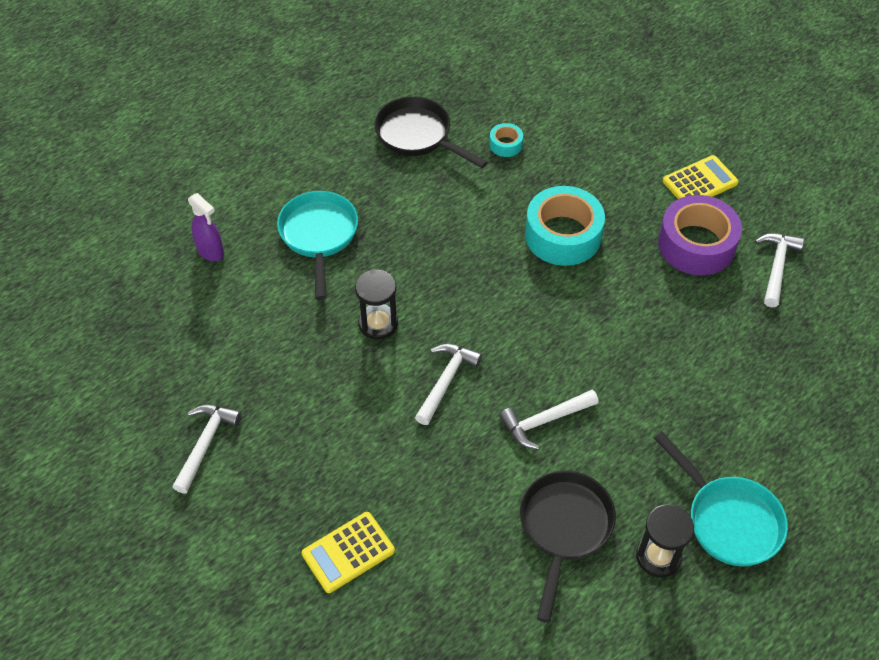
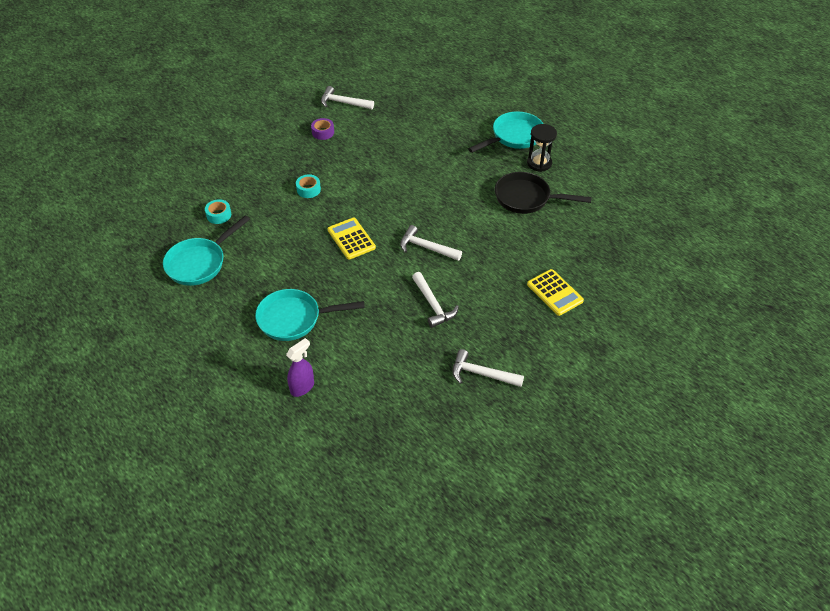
camera: 90 degrees left, 5 degrees down
black hourglass [355,269,398,340] -> none
black pan [374,96,488,168] -> turquoise pan [163,216,250,286]
white hammer [499,390,599,449] -> white hammer moved to [412,272,459,328]
turquoise tape [525,186,605,266] -> turquoise tape [296,174,321,198], size x0.46
purple tape [658,195,742,275] -> purple tape [311,118,334,140], size x0.46
yellow calculator [663,155,739,199] -> yellow calculator moved to [328,218,376,260]

